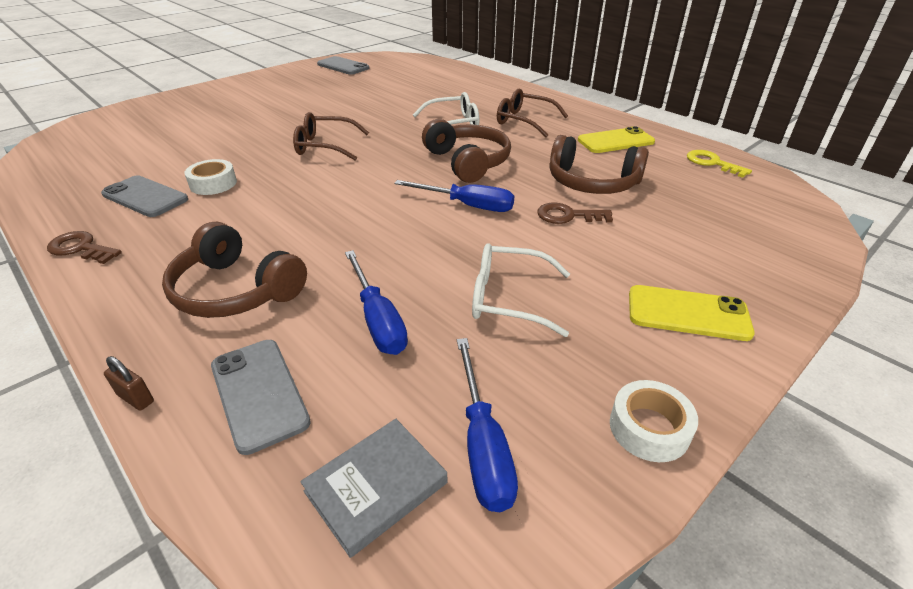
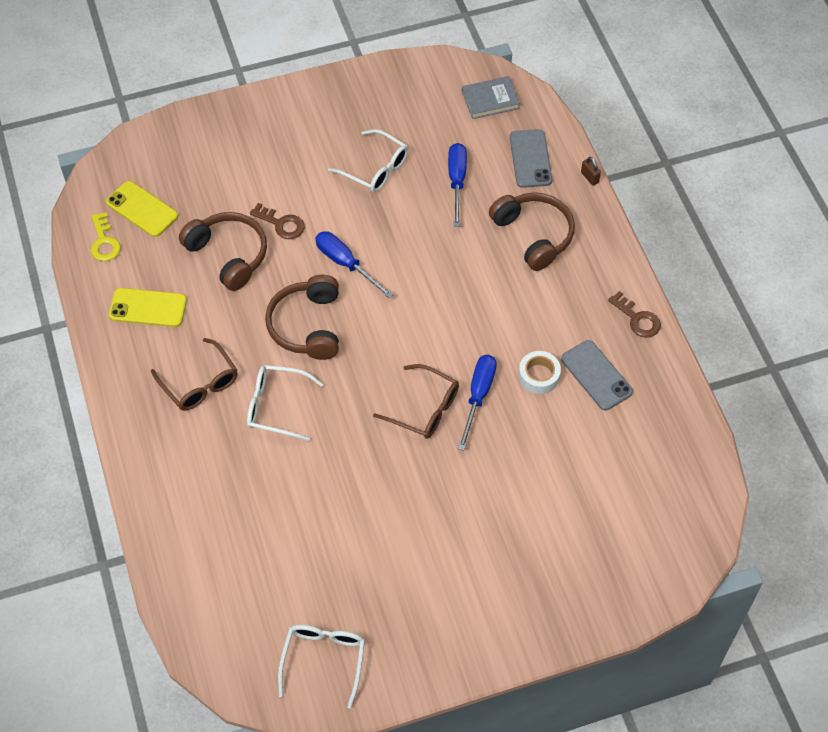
camera: 155 degrees left, 20 degrees up
grey phone [317,56,370,75] -> white glasses [278,625,365,708]
blue screwdriver [457,338,518,512] -> blue screwdriver moved to [458,355,497,450]
white tape [610,380,698,462] -> none
yellow phone [629,285,755,341] -> yellow phone moved to [106,181,178,237]

